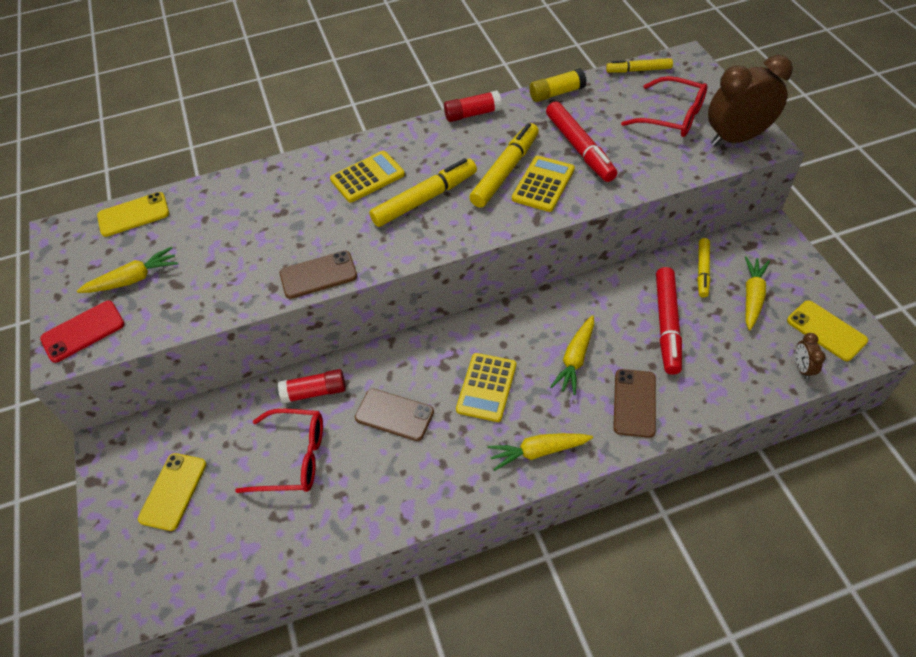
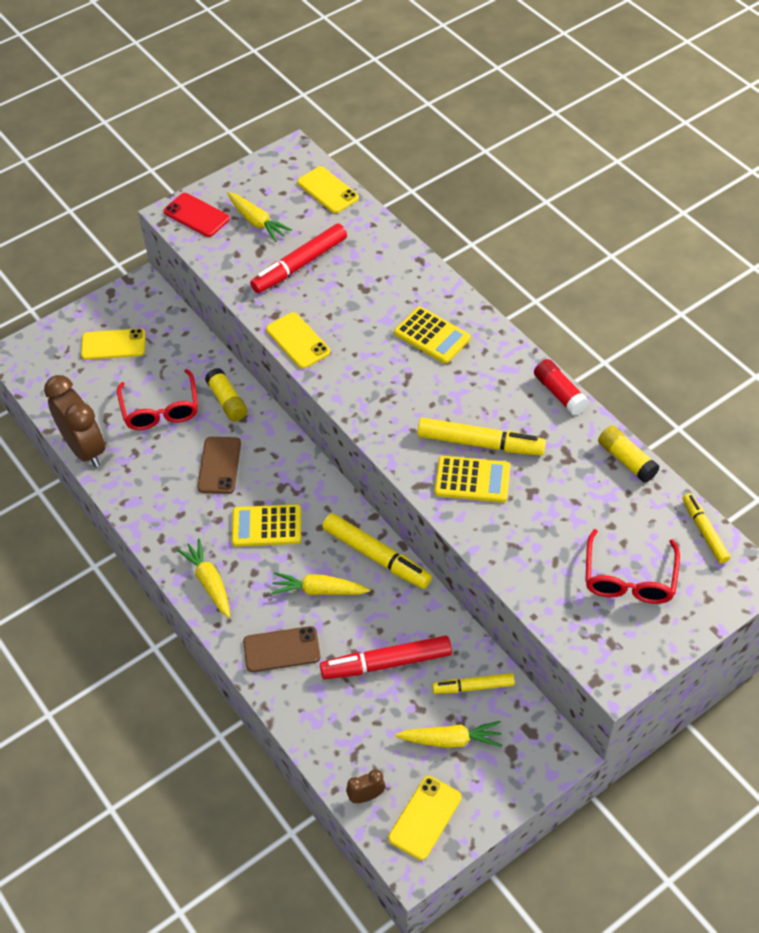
camera: 70 degrees right, 0 degrees up
red glue stick [278,369,346,404] -> yellow glue stick [205,368,248,421]
brown phone [280,251,357,299] -> yellow phone [266,312,330,369]
yellow marker [369,158,477,227] -> yellow marker moved to [322,513,432,589]
red marker [546,101,617,182] -> red marker moved to [250,224,347,293]
brown clock [708,55,793,146] -> brown clock moved to [44,375,105,467]

